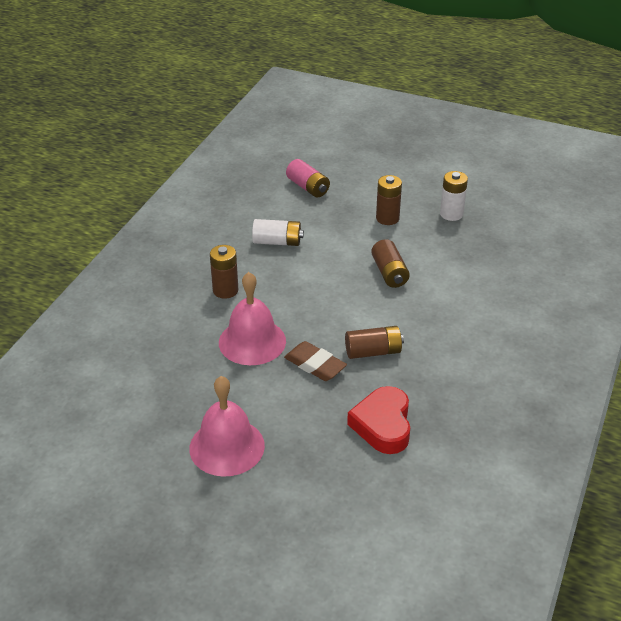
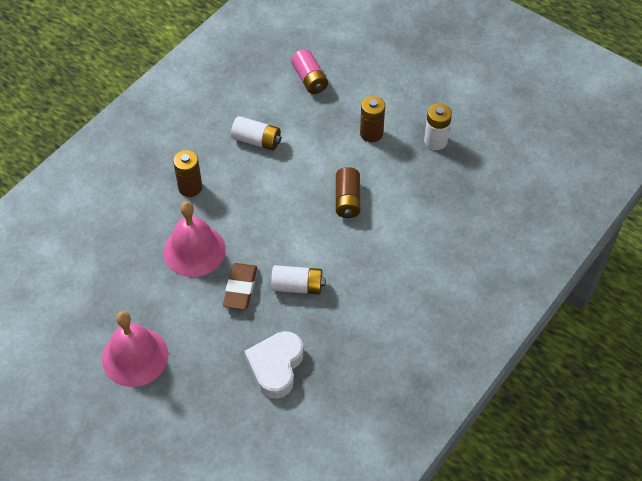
camera: 15 degrees right, 15 degrees up
brown eraser [284,341,347,381] -> brown eraser turned 45 degrees clockwise [223,263,257,310]
brown battery [345,326,404,359] -> white battery [271,265,325,295]
red heart [347,386,410,454] -> white heart [244,331,303,399]

